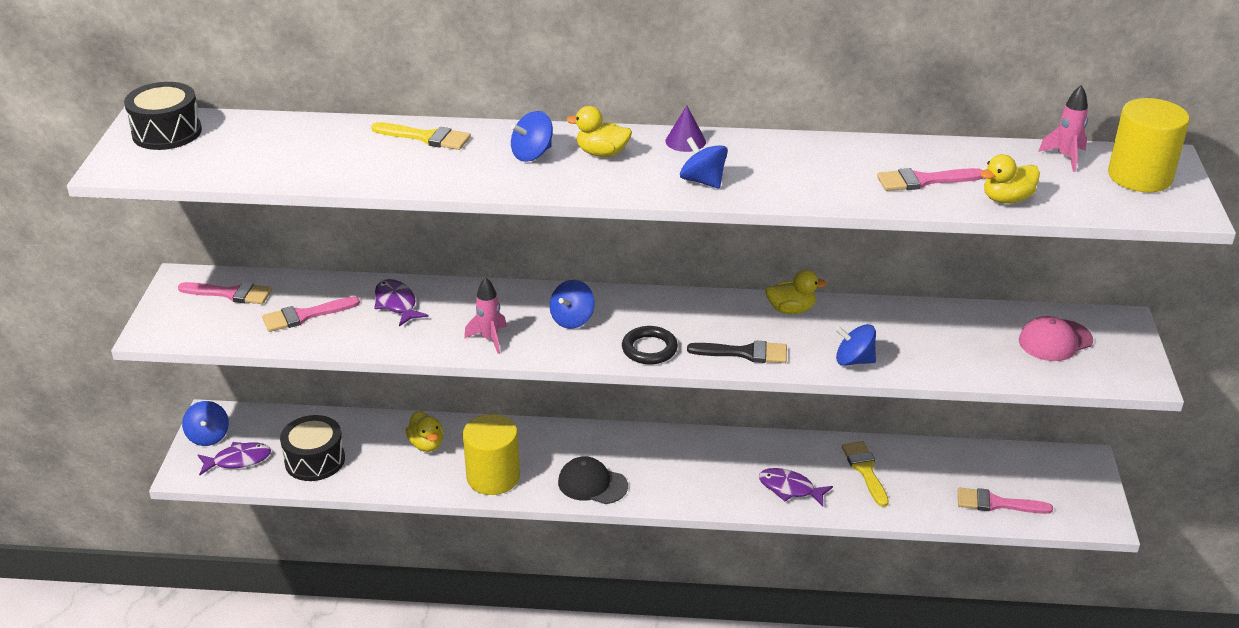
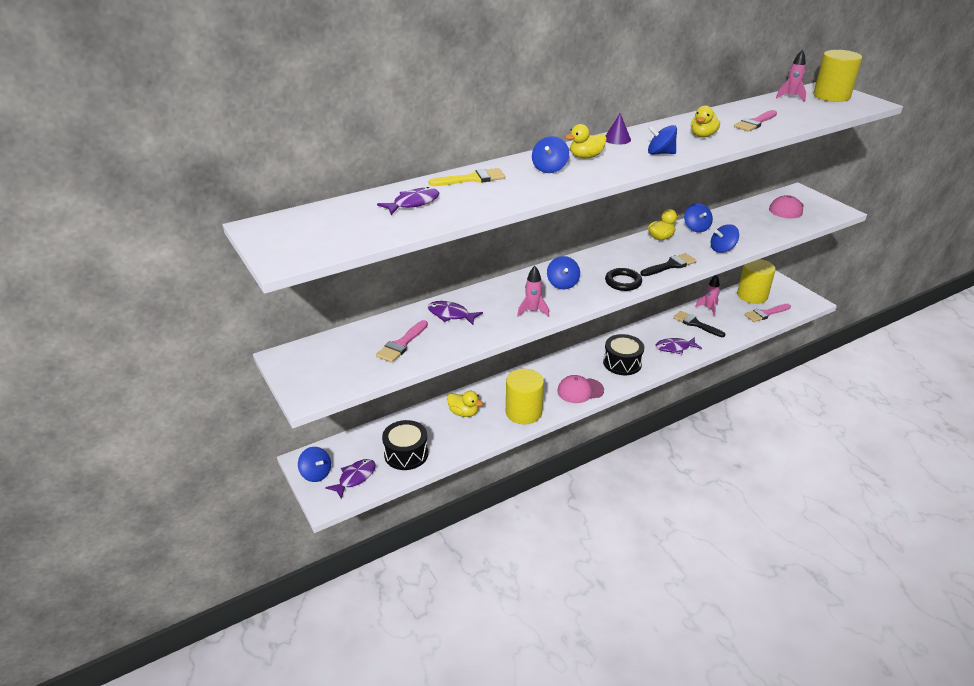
camera: 35 degrees left, 0 degrees up
black drum [124,82,202,150] -> black drum moved to [603,334,644,375]
pink brush [178,282,272,304] -> none
black cap [558,456,628,504] -> pink cap [557,375,604,403]
yellow brush [842,441,889,507] -> black brush [673,311,726,337]
yellow duck [980,154,1040,204] -> yellow duck moved to [691,106,720,137]
none -> purple fish [377,187,439,215]
none -> blue spinning top [684,203,713,232]
none -> pink rocket [695,275,720,317]
none -> yellow cylinder [737,259,776,304]

